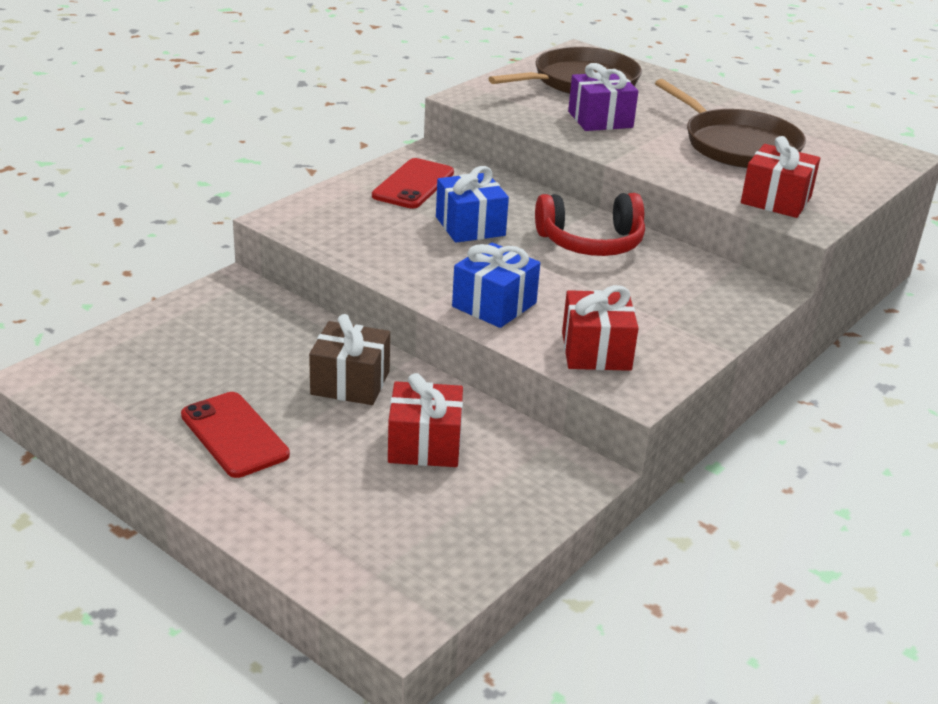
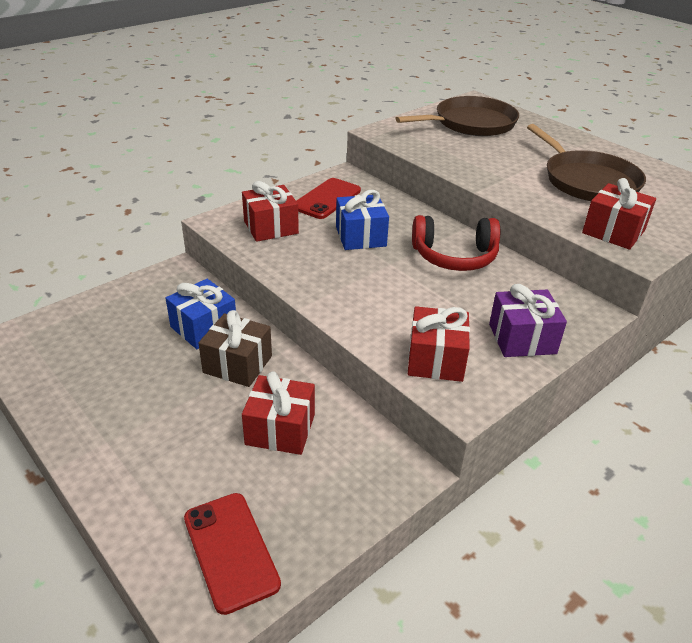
camera: 10 degrees right, 5 degrees up
red phone [181,392,290,478] -> red phone moved to [184,493,281,615]
blue gift [452,242,540,328] -> blue gift moved to [166,279,236,349]
purple gift [568,63,638,131] -> purple gift moved to [489,284,567,357]
none -> red gift [242,181,299,242]

